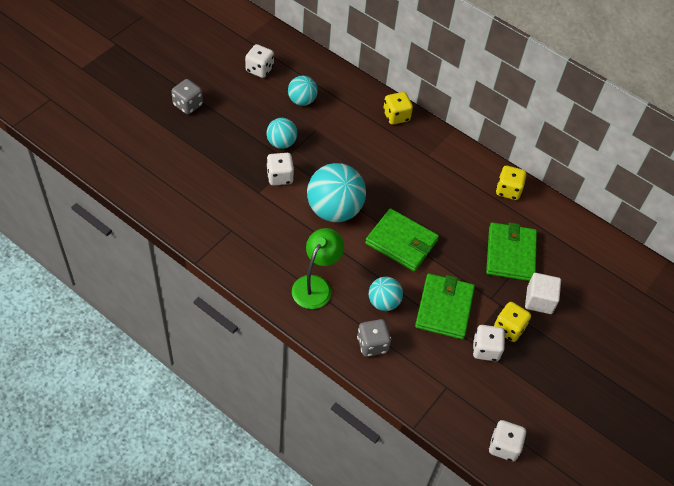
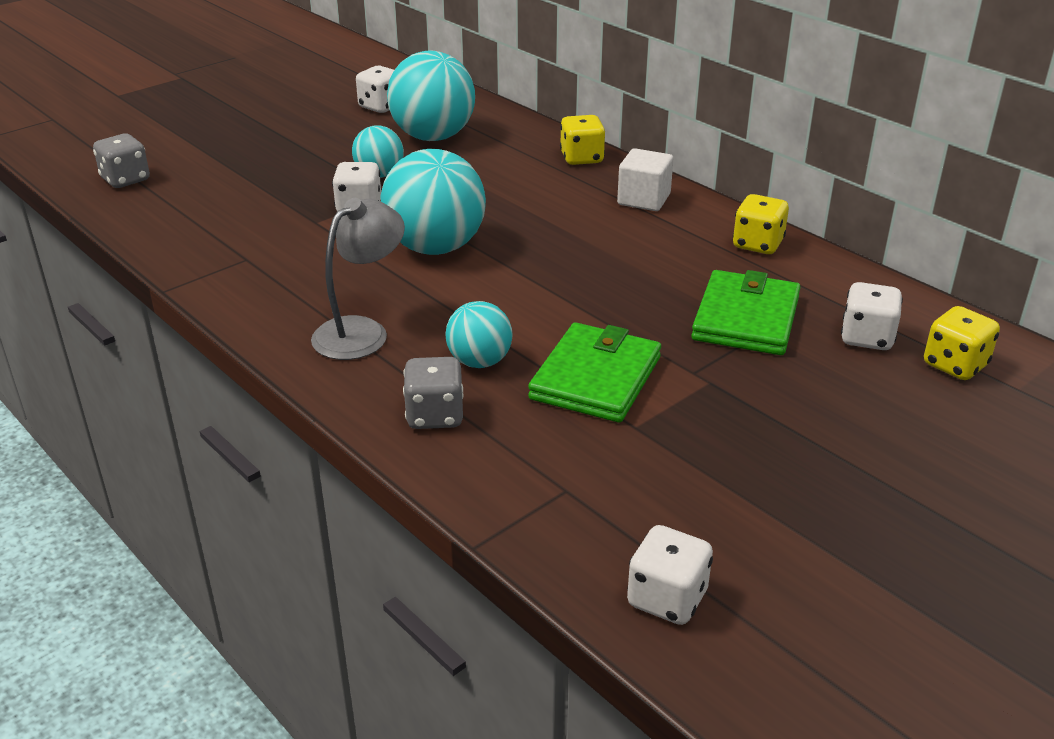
camera: 15 degrees right, 20 degrees down
grey dice [171,79,203,114] -> grey dice moved to [93,134,150,188]
turquoise ball [288,76,318,106] -> turquoise ball [387,50,475,141], size x1.81
green lamp [292,228,344,309] -> grey lamp [311,198,405,360]
green wallet [365,208,439,272] -> none
white dice [472,325,505,361] -> white dice moved to [841,282,903,350]
yellow dice [494,302,531,342] -> yellow dice moved to [924,306,1000,380]
white cube [525,273,561,314] -> white cube moved to [617,148,673,211]

